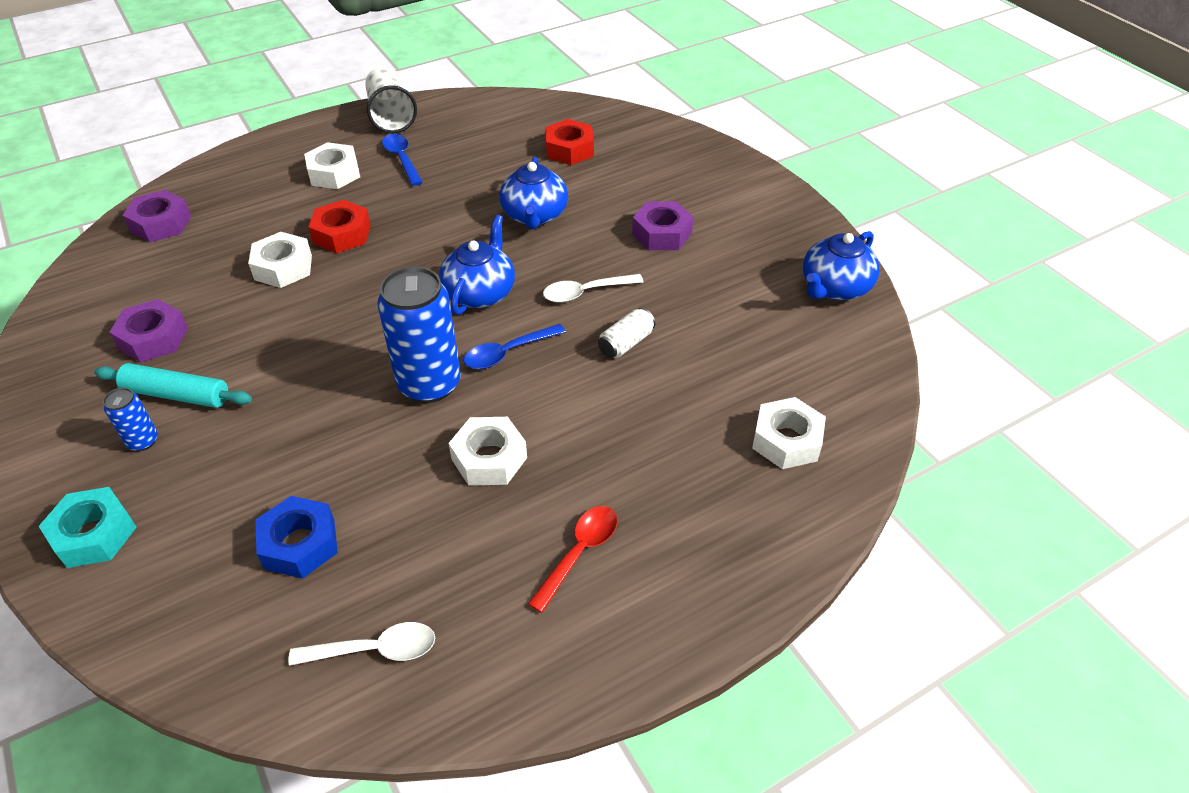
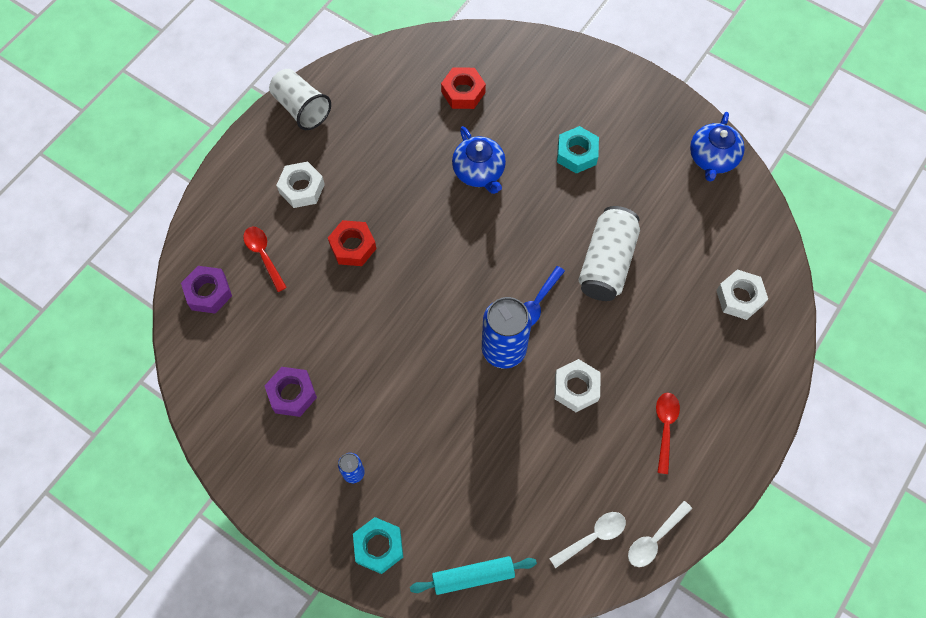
camera: 25 degrees left, 20 degrees up
turquoise rolling pin [94,363,252,408] -> turquoise rolling pin moved to [410,556,537,595]
white nut [248,232,312,288] -> none
blue nut [255,496,338,579] -> none
blue spoon [382,134,423,186] -> none
blue teapot [439,215,515,315] -> none
white spoon [543,274,644,303] -> white spoon moved to [628,501,692,567]
white can [598,308,655,358] -> white can [579,206,640,301], size x2.12
purple nut [632,201,693,250] -> turquoise nut [557,126,599,174]
none -> red spoon [243,227,287,292]

